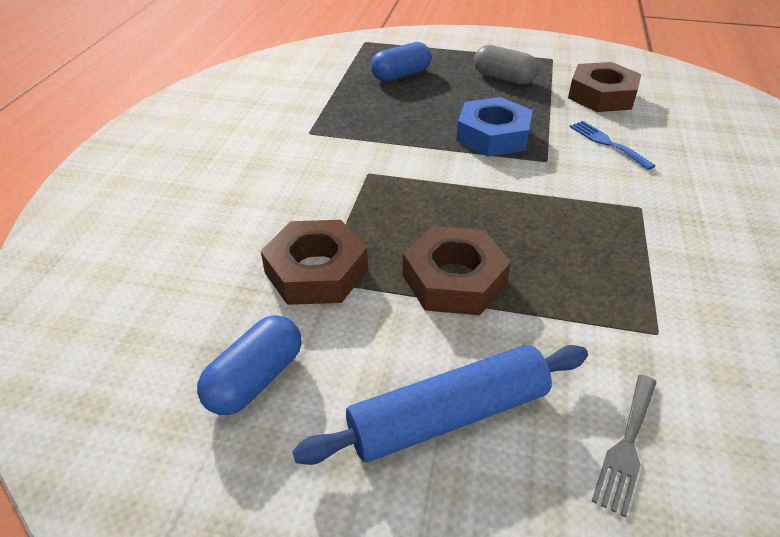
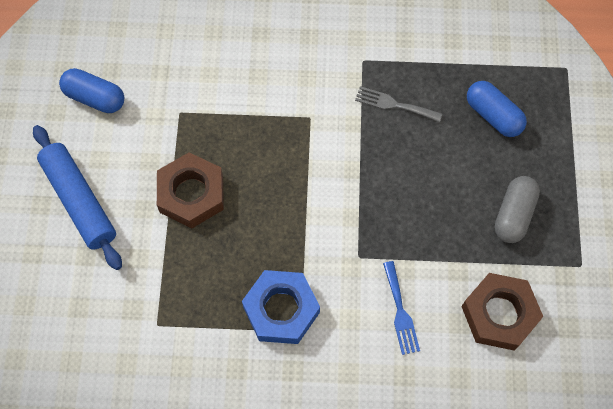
camera: 80 degrees right, 25 degrees up
brown nut [261,220,368,305] -> none
blue nut [456,97,533,157] -> blue nut moved to [242,270,320,344]
blue fork [570,121,655,170] -> blue fork turned 120 degrees clockwise [383,261,420,355]
grey fork [591,374,657,517] -> grey fork moved to [355,86,442,122]

